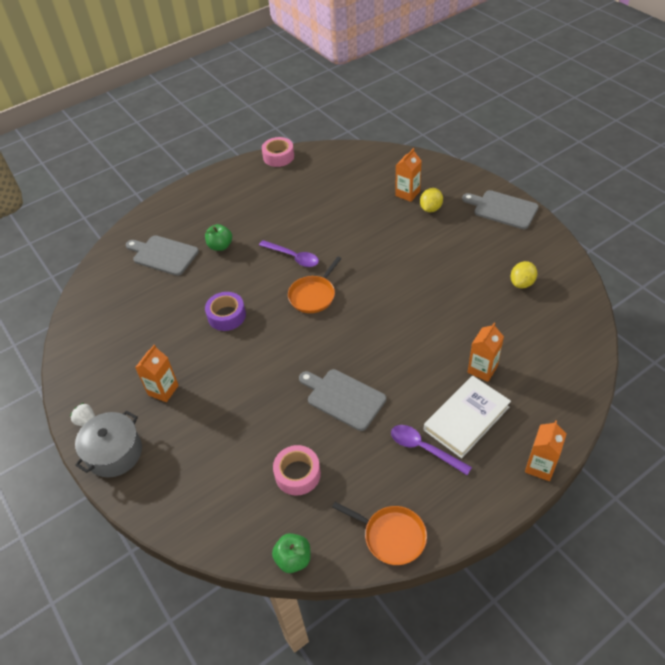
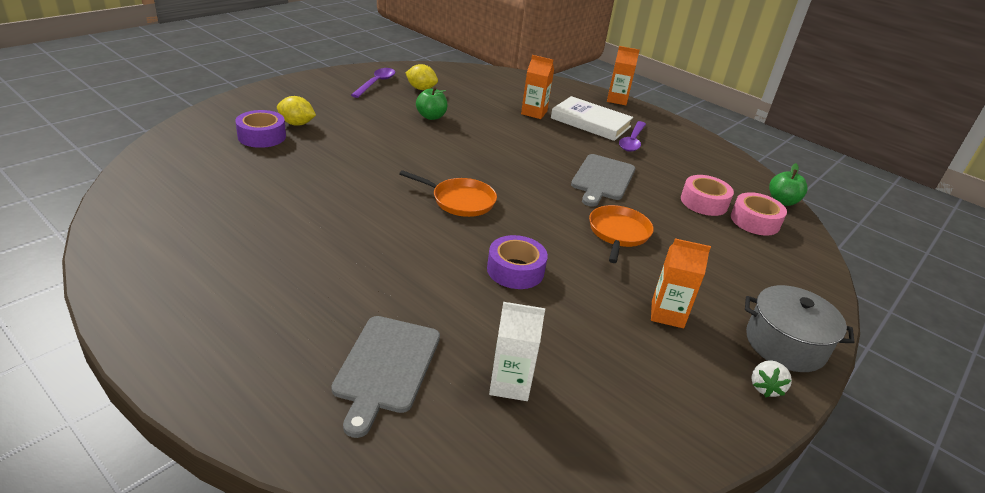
camera: 110 degrees left, 15 degrees down
green apple [205,224,232,251] -> green apple moved to [416,87,448,120]
purple spoon [259,240,319,267] -> purple spoon moved to [351,68,395,98]
pink tape [262,137,294,167] -> pink tape moved to [731,192,787,236]
orange pan [332,502,427,565] -> orange pan moved to [589,205,654,263]
orange carton [395,148,422,202] -> purple tape [235,110,286,148]
grey cutting board [462,190,539,229] -> none
none -> white carton [489,302,545,401]

